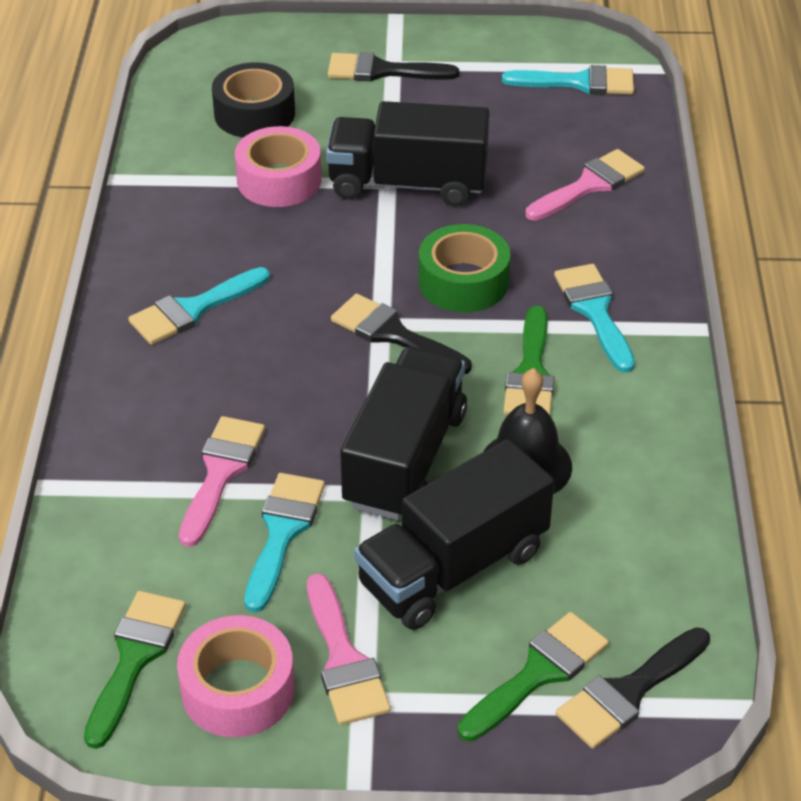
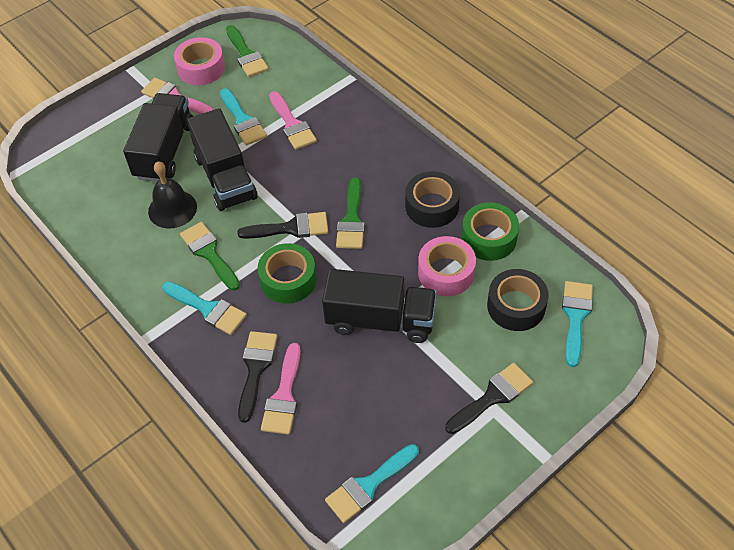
camera: 140 degrees right, 10 degrees up
turquoise brush [128,267,270,345] -> turquoise brush moved to [562,281,593,367]
black truck [326,101,489,206] -> black truck turned 45 degrees clockwise [322,269,437,343]
green brush [458,612,609,741] -> green brush moved to [336,177,365,249]
black brush [556,627,710,749] -> black brush moved to [238,331,278,423]
none -> black tape [405,171,460,228]
none -> green tape [462,202,519,261]

